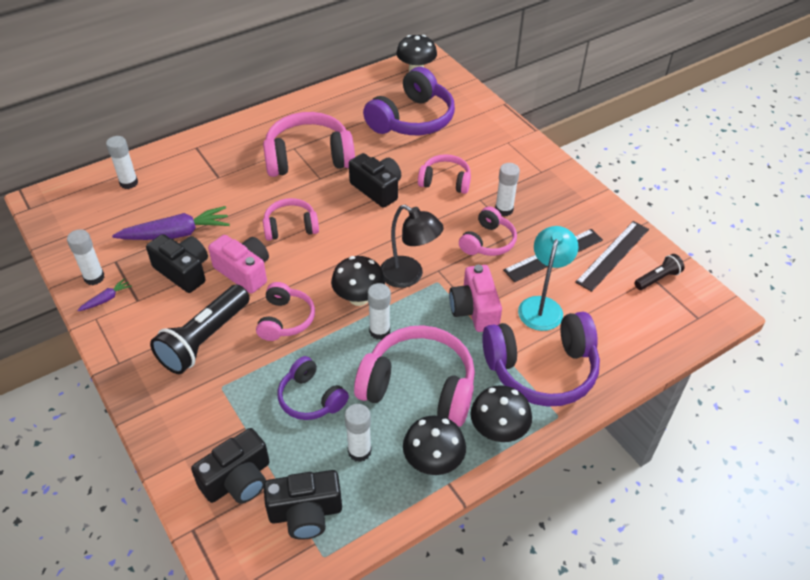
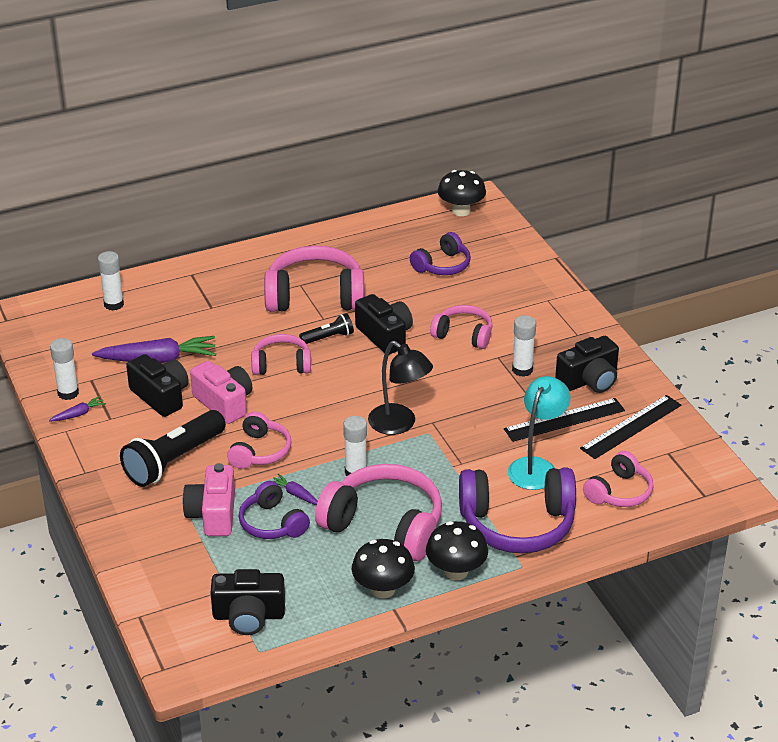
camera: 10 degrees right, 10 degrees down
black camera [191,428,270,503] -> black camera moved to [555,336,619,393]
black mushroom [331,256,385,306] -> none
white glue stick [345,404,372,462] -> none
purple headphones [363,67,455,135] -> purple headphones [410,232,471,275], size x0.57
pink camera [449,265,502,332] -> pink camera moved to [183,463,235,536]
pink headphones [459,207,517,256] -> pink headphones moved to [583,451,654,507]
black flashlight [635,254,685,290] -> black flashlight moved to [299,313,354,344]
none -> purple carrot [273,473,318,505]

